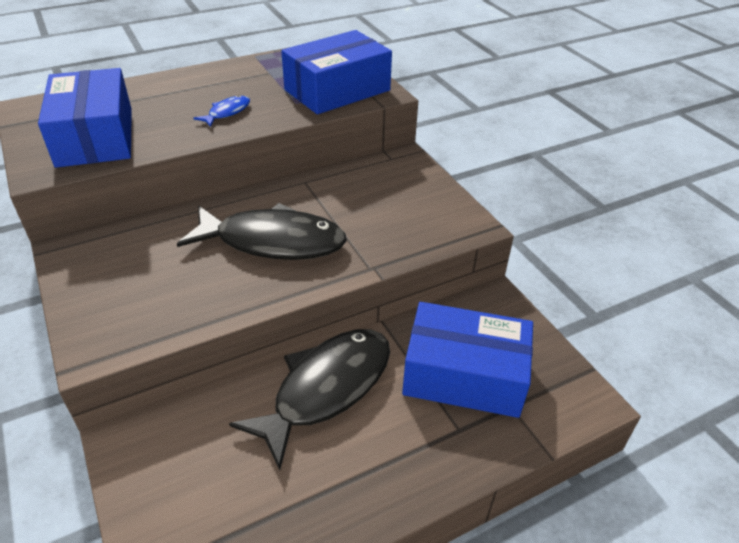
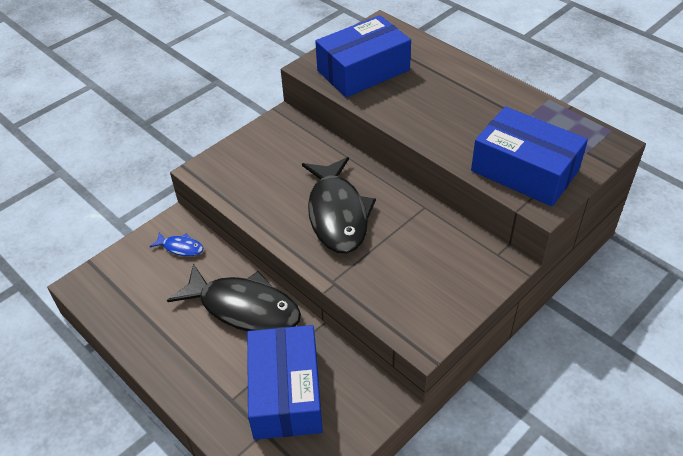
camera: 75 degrees right, 5 degrees up
blue fish [194,95,250,127] -> blue fish moved to [149,232,203,256]

